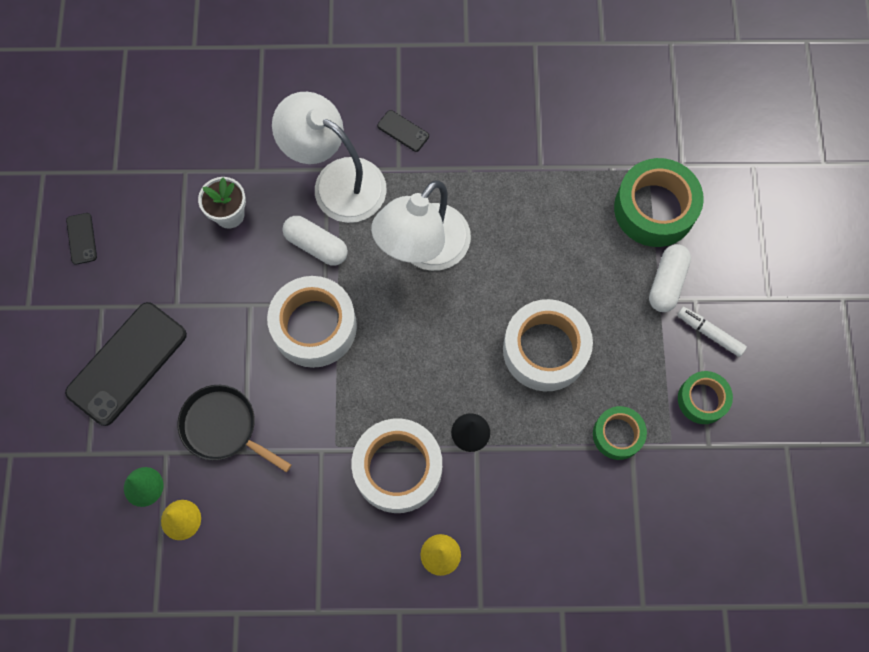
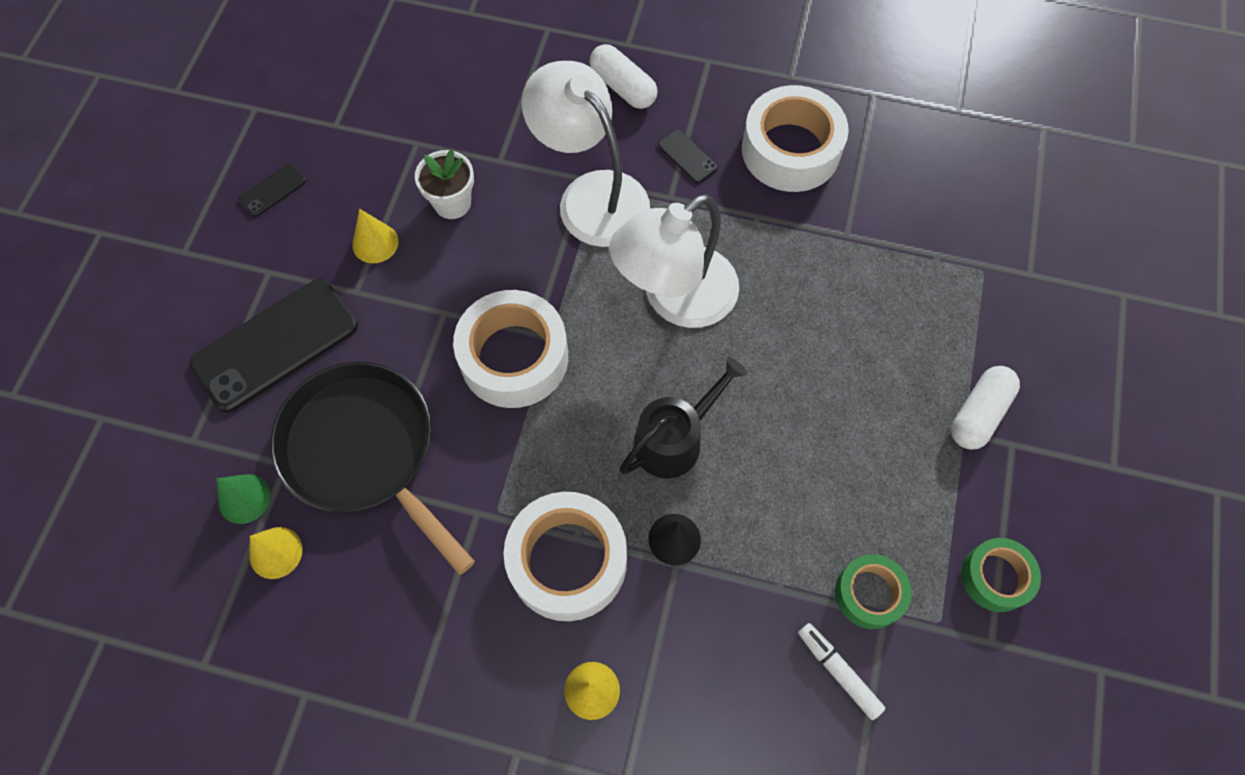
camera: 15 degrees right, 5 degrees down
black phone [66,213,97,265] -> black phone turned 45 degrees clockwise [239,163,306,217]
black pan [178,385,291,472] -> black pan [271,362,475,575], size x1.59
white capsule [282,216,348,266] -> white capsule moved to [590,44,657,109]
white tape [503,299,593,392] -> white tape moved to [742,85,849,192]
green tape [614,158,704,247] -> none
white marker [677,307,747,357] -> white marker moved to [798,623,886,720]
none -> yellow cone [352,209,399,263]
none -> black watering can [619,357,748,479]

